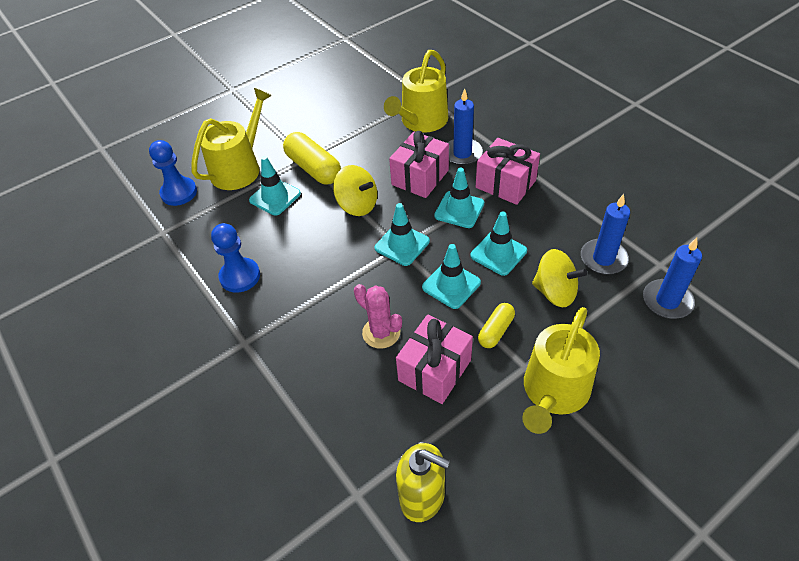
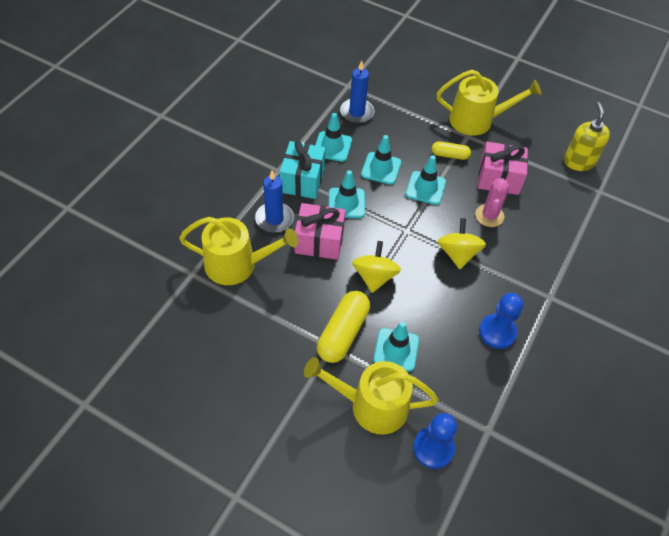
camera: 120 degrees left, 5 degrees up
turquoise traffic cone [375,203,430,266] -> turquoise traffic cone moved to [315,113,352,162]
pink gift [476,138,540,205] -> turquoise gift [280,141,325,199]
yellow spinning top [532,249,587,307] -> yellow spinning top moved to [437,218,486,269]
blue candle [643,238,702,319] -> none

